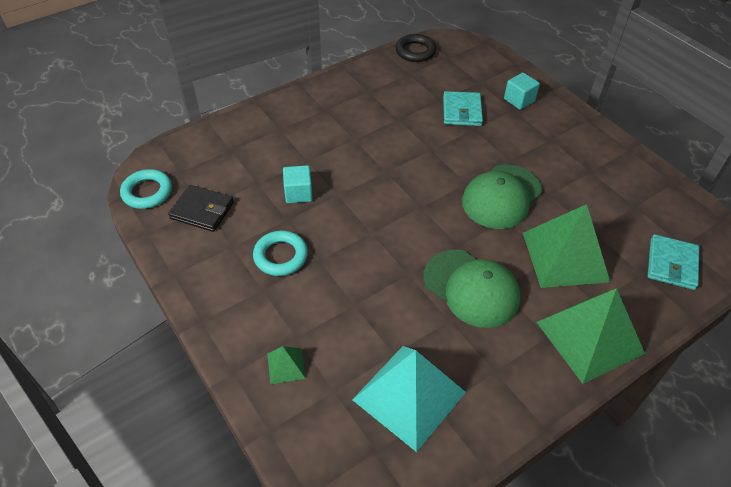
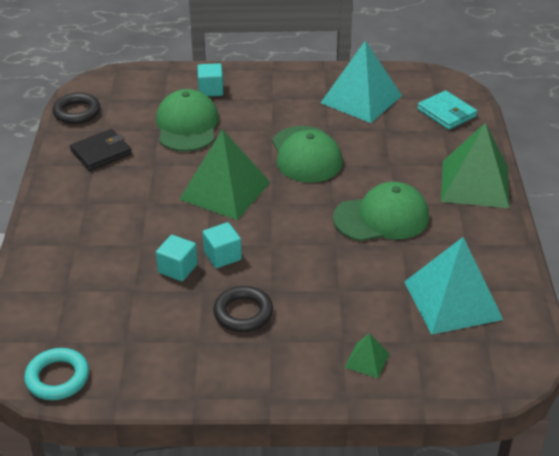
camera: 55 degrees left, 10 degrees down
black wallet [168,185,234,232] -> black wallet moved to [70,129,132,171]
turquoise ring [253,230,308,276] -> black ring [213,286,273,332]
turquoise wallet [443,91,483,126] -> green cap [156,89,219,152]
green pyramid [523,204,610,288] -> green pyramid moved to [179,129,270,220]
none -> turquoise cube [203,222,242,268]
none -> turquoise pyramid [321,41,402,123]

